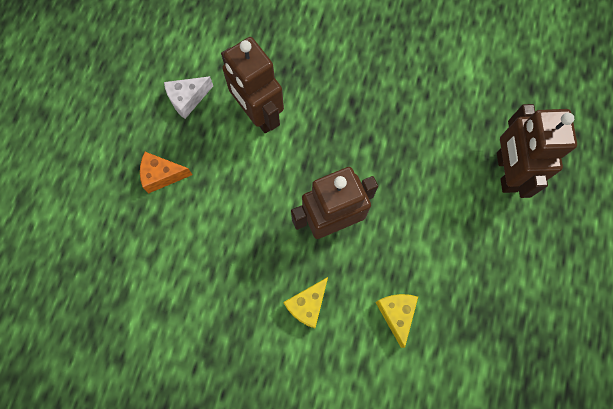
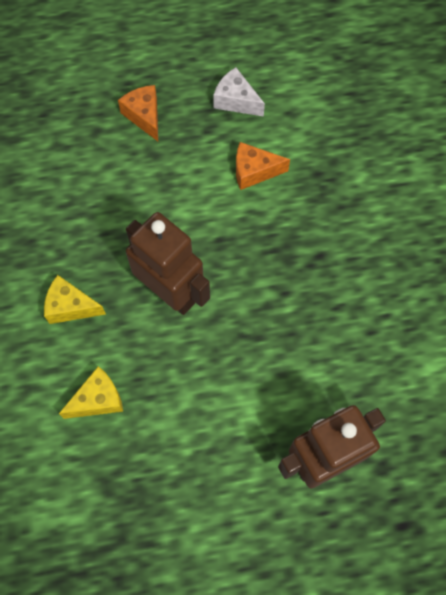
camera: 65 degrees right, 5 degrees down
brown robot [221,37,284,133] -> orange cheese [236,142,290,190]

